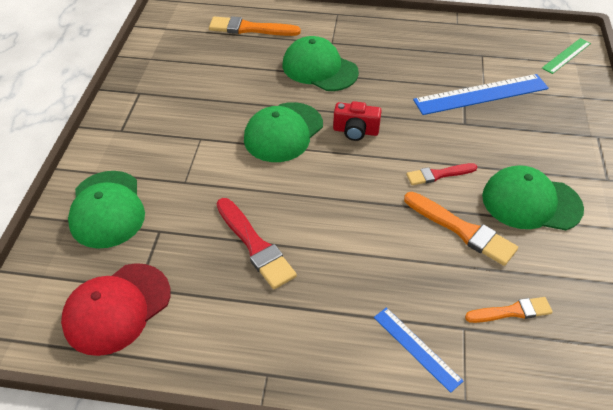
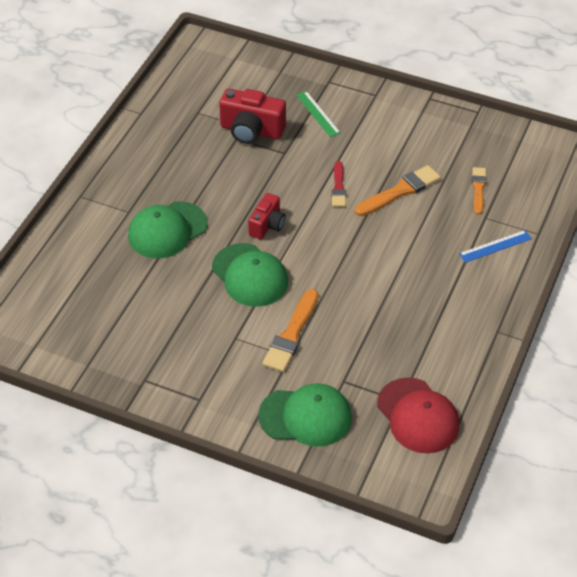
camera: 75 degrees left, 0 degrees up
orange brush [209,16,301,36] -> orange brush moved to [262,289,318,372]
red brush [216,198,297,289] -> none
blue ruler [413,74,549,115] -> red camera [219,89,286,144]
green cap [482,165,584,230] -> none
green ruler [542,38,591,74] -> green ruler moved to [296,91,341,137]

